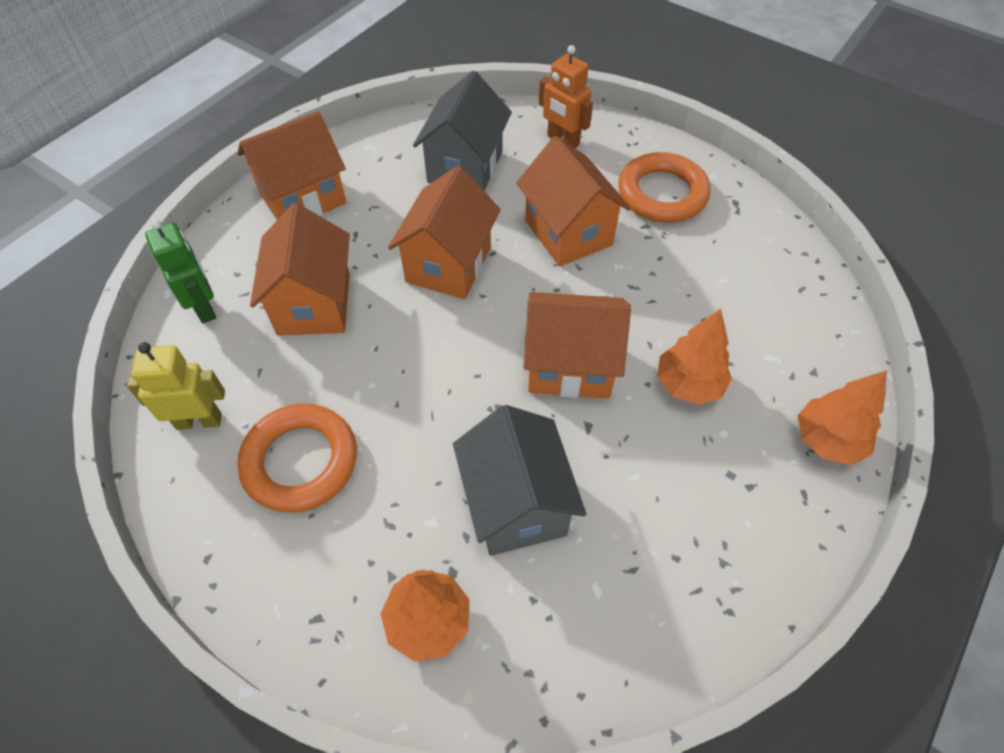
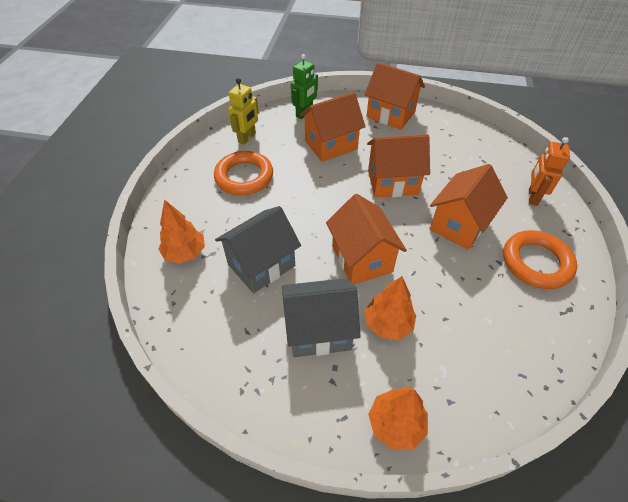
camera: 65 degrees right, 5 degrees down
yellow robot [127,342,225,430] -> yellow robot turned 60 degrees clockwise [228,78,259,145]
grey house [413,71,512,191] -> grey house moved to [282,278,361,357]

